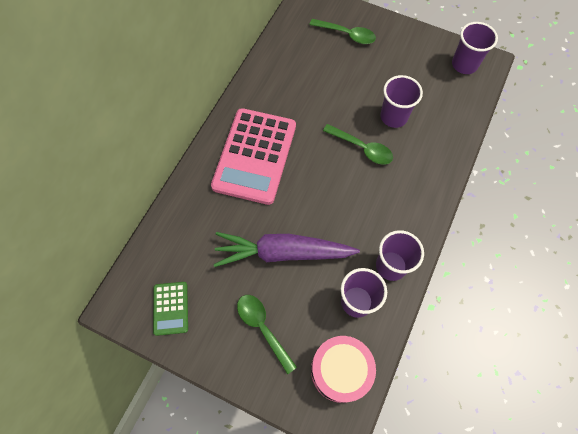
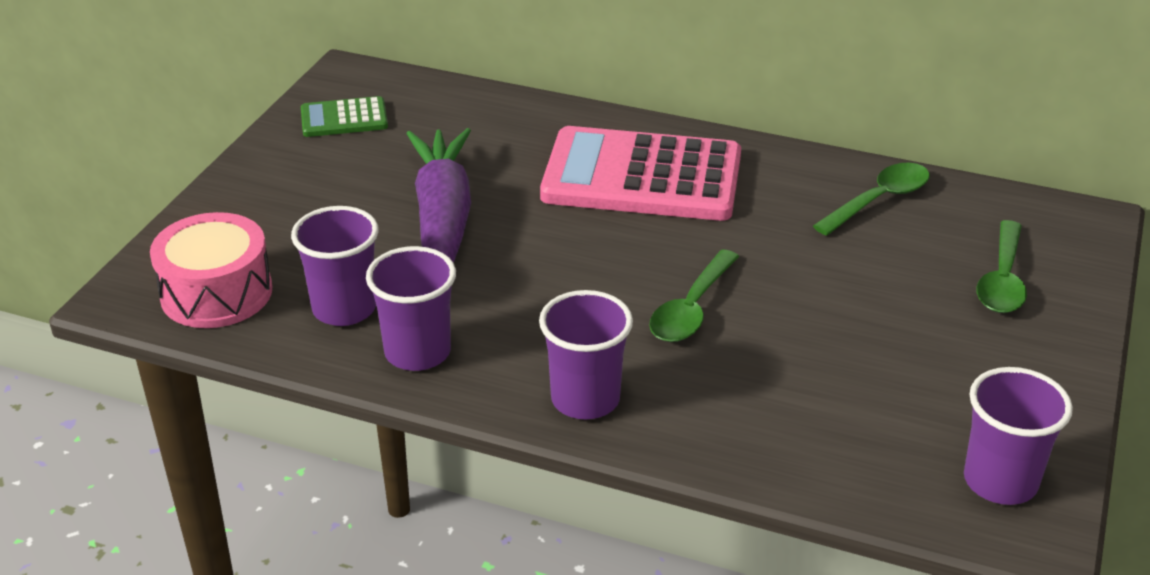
camera: 85 degrees right, 30 degrees down
green spoon [237,295,297,374] -> green spoon moved to [813,163,930,236]
purple cup [380,75,423,128] -> purple cup moved to [539,290,633,419]

